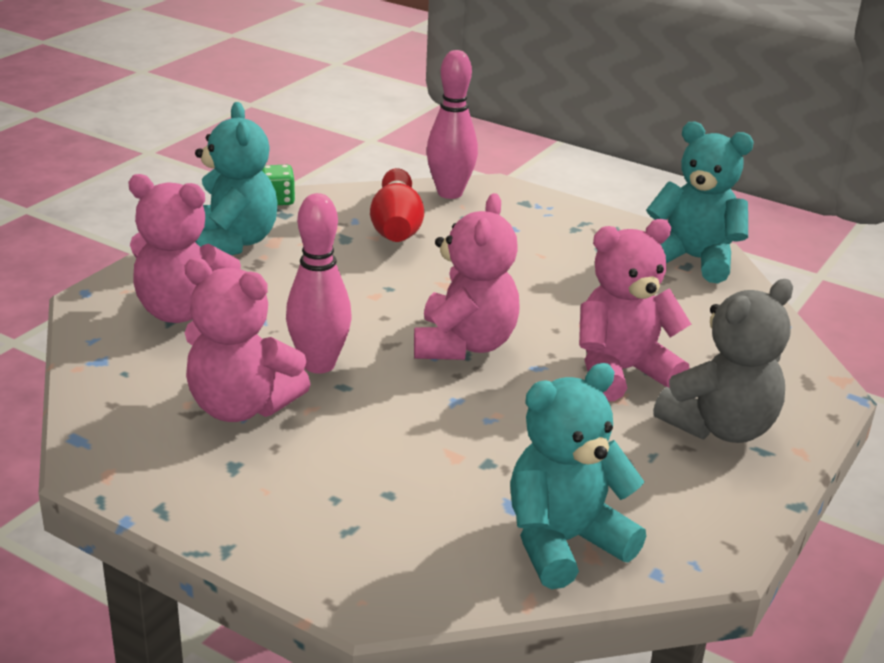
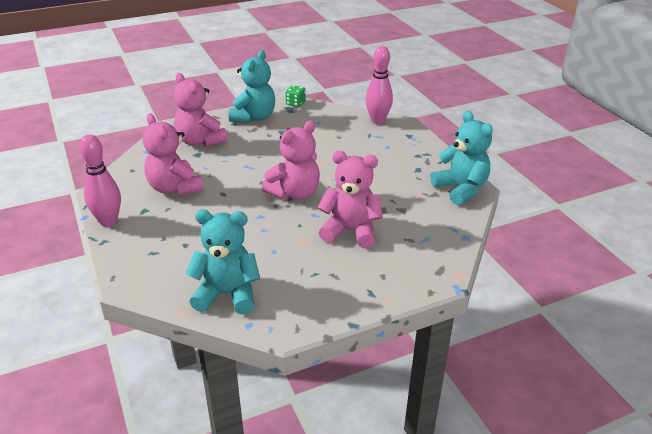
camera: 35 degrees right, 5 degrees up
pink bowling pin [286,193,352,374] -> pink bowling pin moved to [79,134,121,227]
red bowling pin [370,168,424,242] -> none
grey teddy bear [653,279,793,443] -> none

